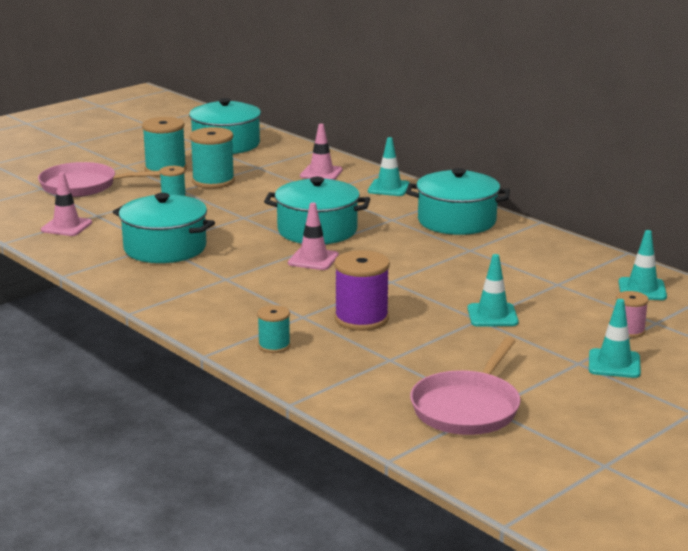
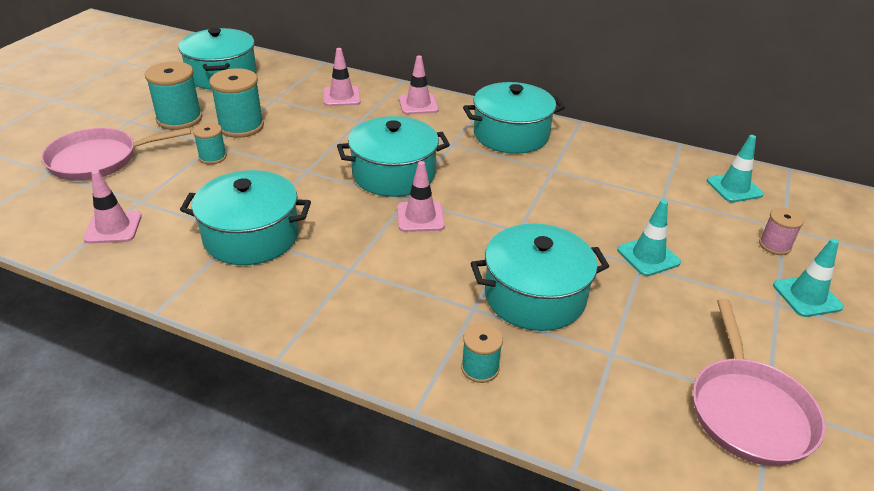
camera: 25 degrees left, 15 degrees up
purple spool [334,250,390,331] -> turquoise pot [471,224,609,331]
turquoise traffic cone [368,137,410,196] -> pink traffic cone [399,55,439,114]

